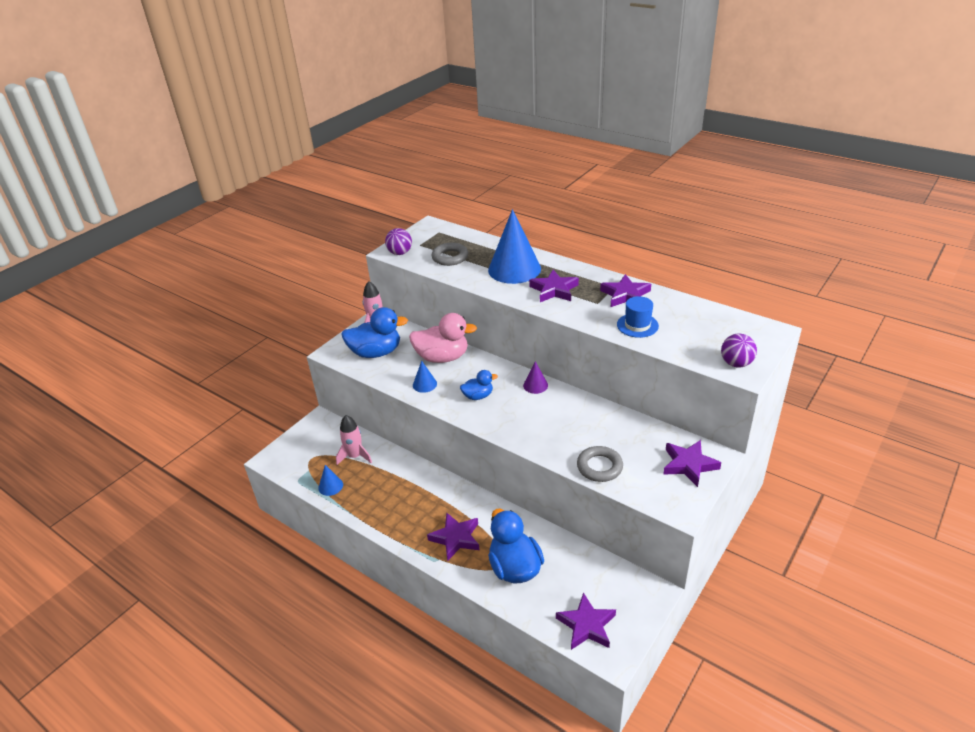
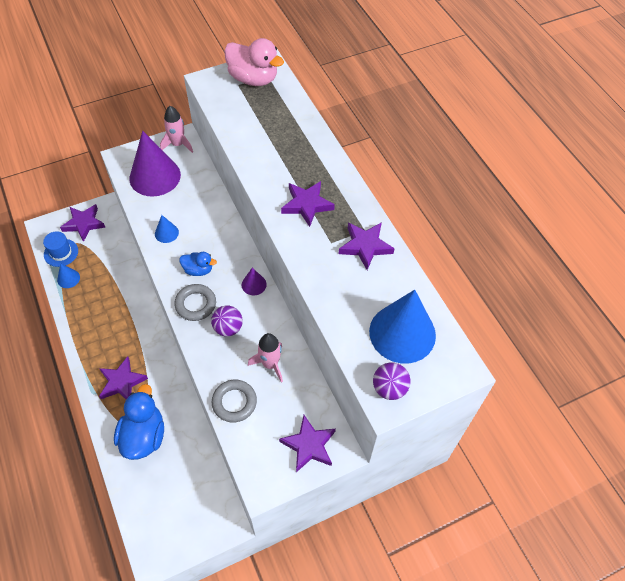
camera: 25 degrees right, 20 degrees up
pink rocket [336,415,372,465] -> pink rocket moved to [248,333,283,383]
blue duck [341,307,408,358] -> purple cone [129,131,181,196]
purple ball [385,228,412,255] -> purple ball moved to [211,305,243,337]
pink duck [409,313,477,363] -> pink duck moved to [224,38,284,86]
grey ring [432,243,468,266] -> grey ring moved to [174,284,216,321]
blue cone [488,209,541,284] -> blue cone moved to [369,290,436,364]
purple star [556,592,616,650] -> purple star moved to [60,204,105,242]
blue hat [617,296,659,338] -> blue hat moved to [43,232,78,267]

